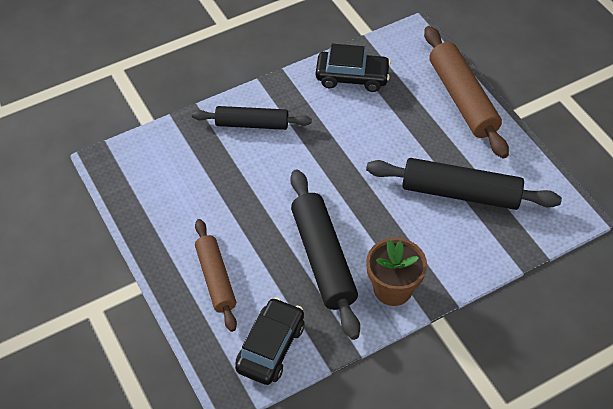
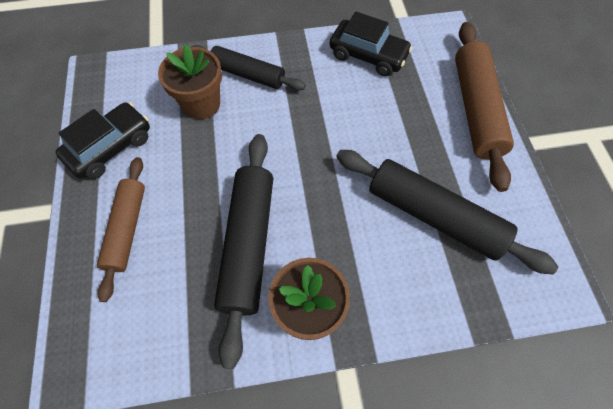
camera: 20 degrees right, 10 degrees up
black car [235,297,305,385] -> black car moved to [55,102,150,179]
none -> brown flower pot [158,44,222,119]

